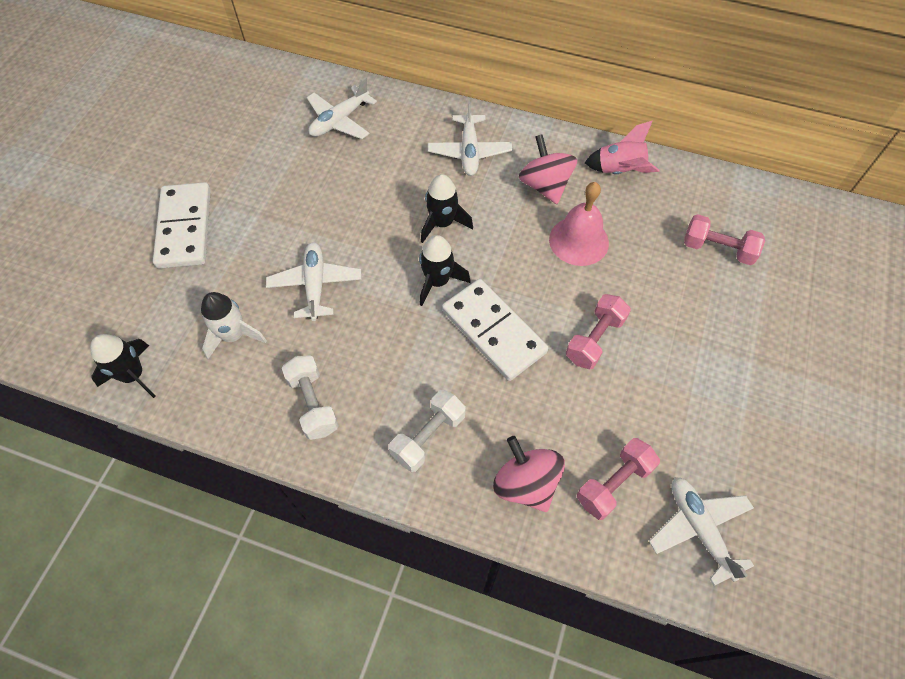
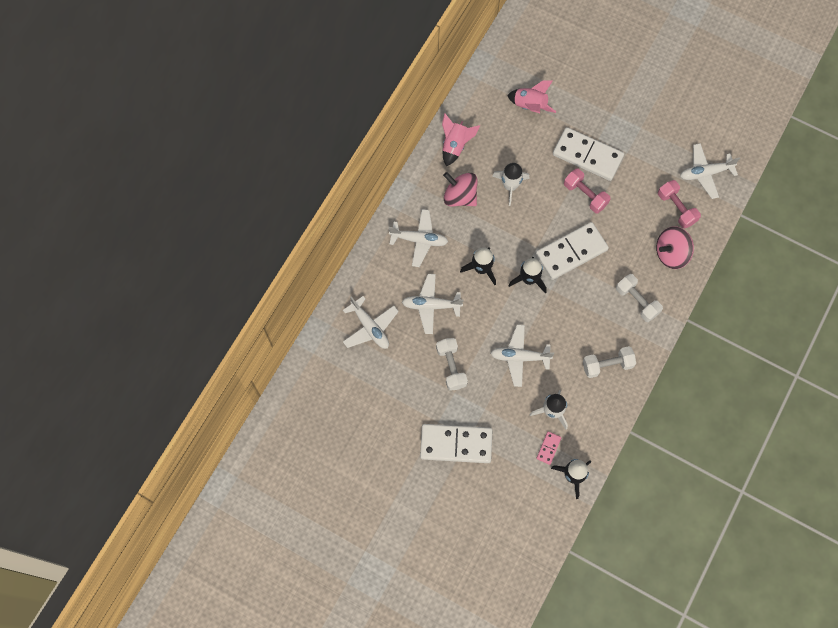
camera: 80 degrees left, 10 degrees up
pink spinning top [519,134,578,204] -> pink spinning top turned 45 degrees clockwise [443,172,477,207]
pink bell [549,182,609,266] -> white rocket [492,163,530,206]
pink dumbbell [684,214,765,265] -> pink rocket [507,80,557,113]
none -> white plane [402,274,464,334]
none -> white dumbbell [436,338,468,391]
none -> pink domino [536,431,561,465]
none -> white domino [553,127,624,181]

